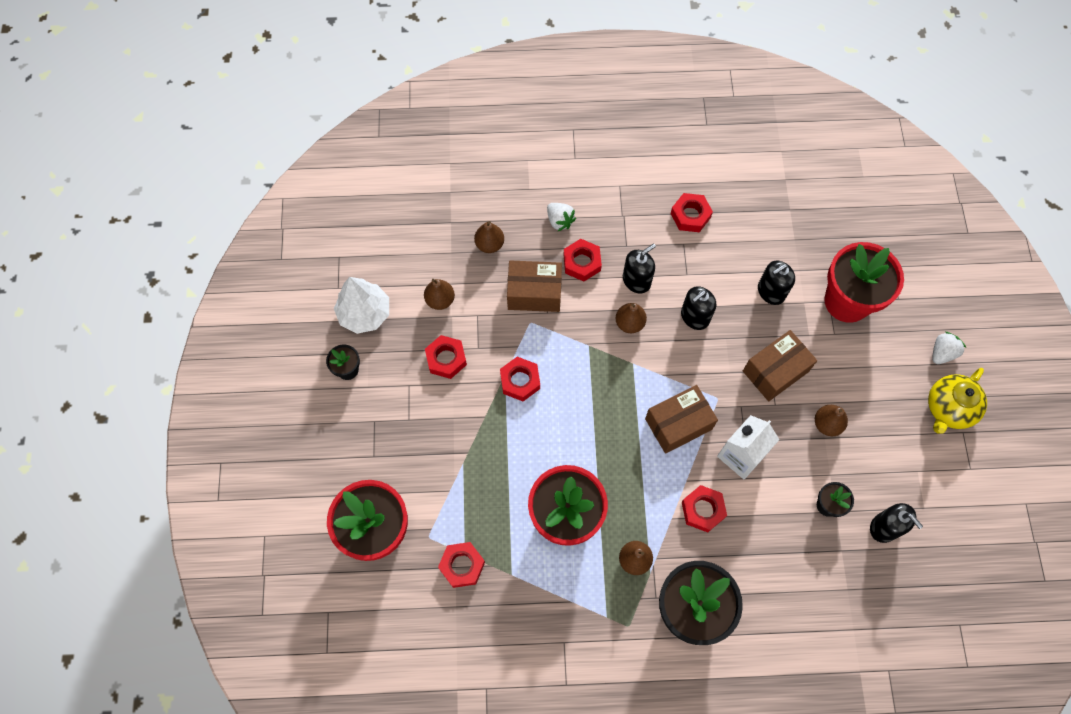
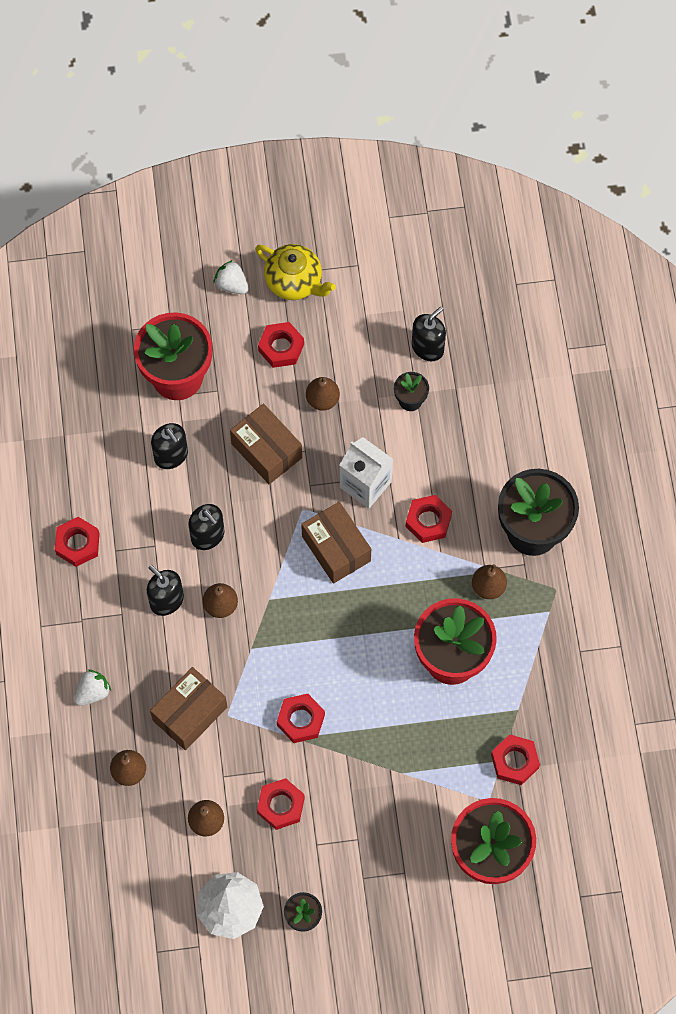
camera: 95 degrees left, 0 degrees up
brown box [507,261,562,312] -> brown box turned 45 degrees clockwise [150,667,227,750]
red nut [563,239,602,281] -> red nut moved to [258,322,304,368]

